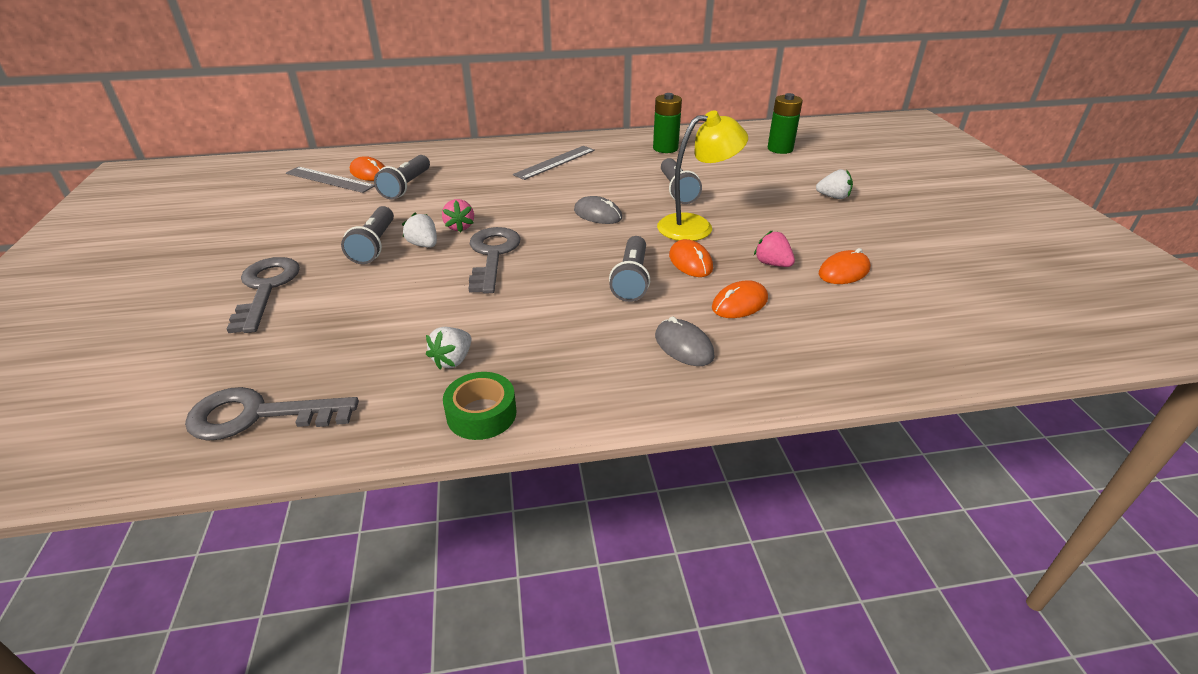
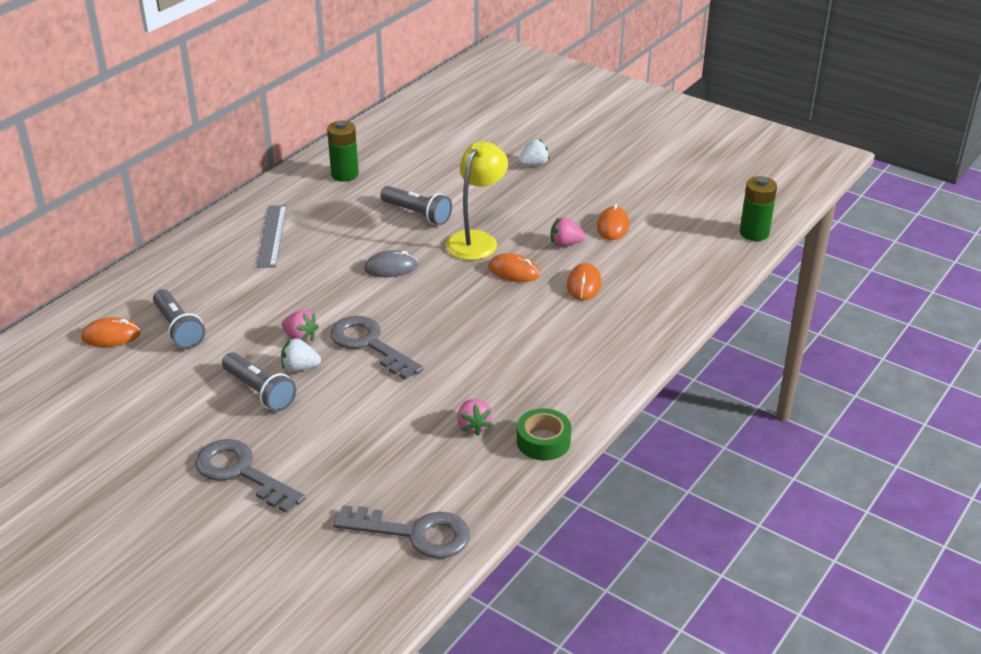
camera: 45 degrees left, 0 degrees up
grey key [185,387,359,441] -> grey key turned 120 degrees counterclockwise [333,505,470,559]
grey ruler [286,167,375,193] -> none
white strawberry [426,327,472,370] -> pink strawberry [457,399,492,436]
grey flashlight [609,236,650,302] -> none
grey mouse [655,316,715,366] -> none
green battery [768,93,803,154] -> green battery moved to [740,176,777,241]

